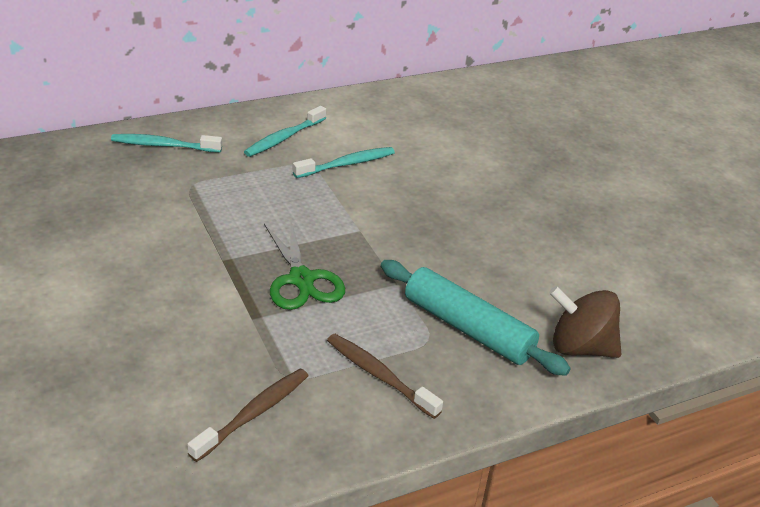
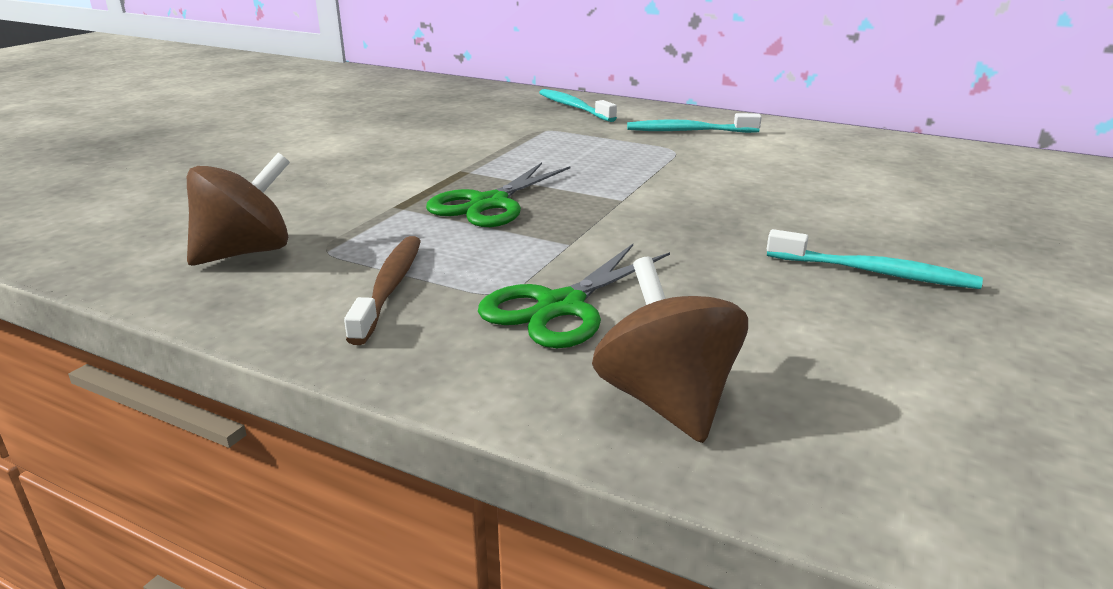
camera: 55 degrees right, 10 degrees down
brown toothbrush [187,369,309,462] -> brown spinning top [187,153,290,266]
turquoise toothbrush [293,147,395,178] -> turquoise toothbrush moved to [767,229,983,289]
turquoise rolling pin [381,260,571,376] -> green scissors [478,244,670,348]

